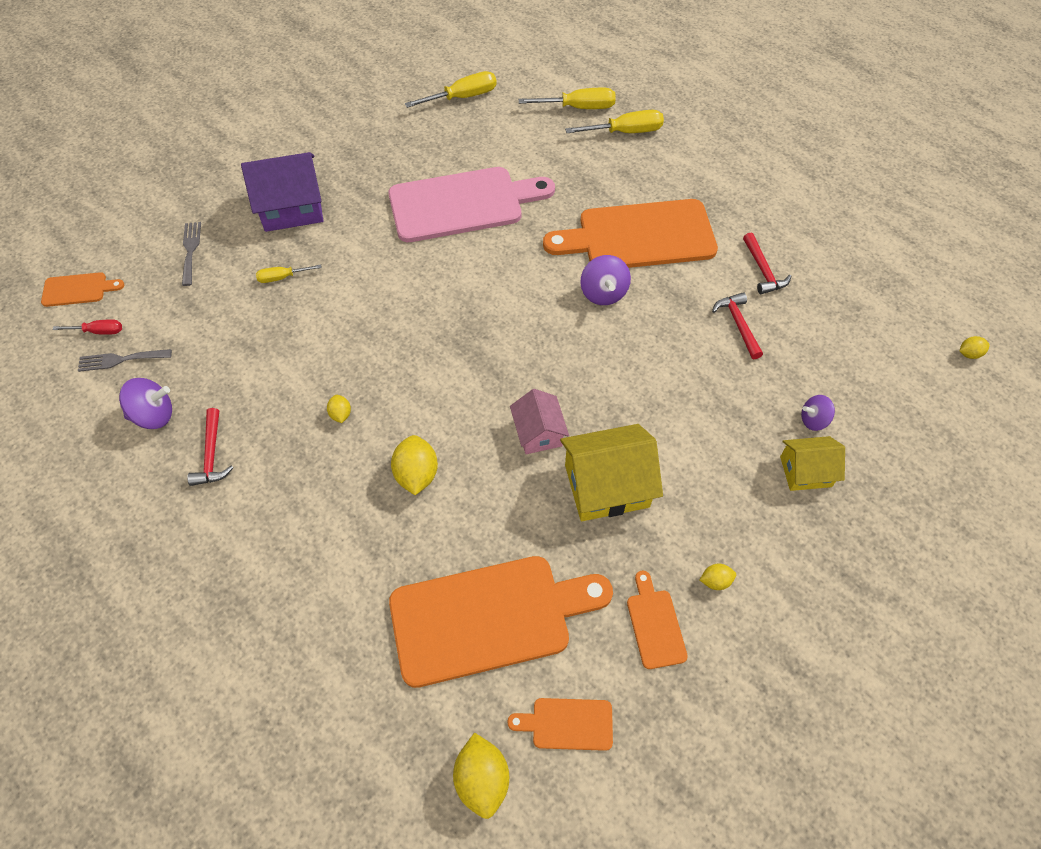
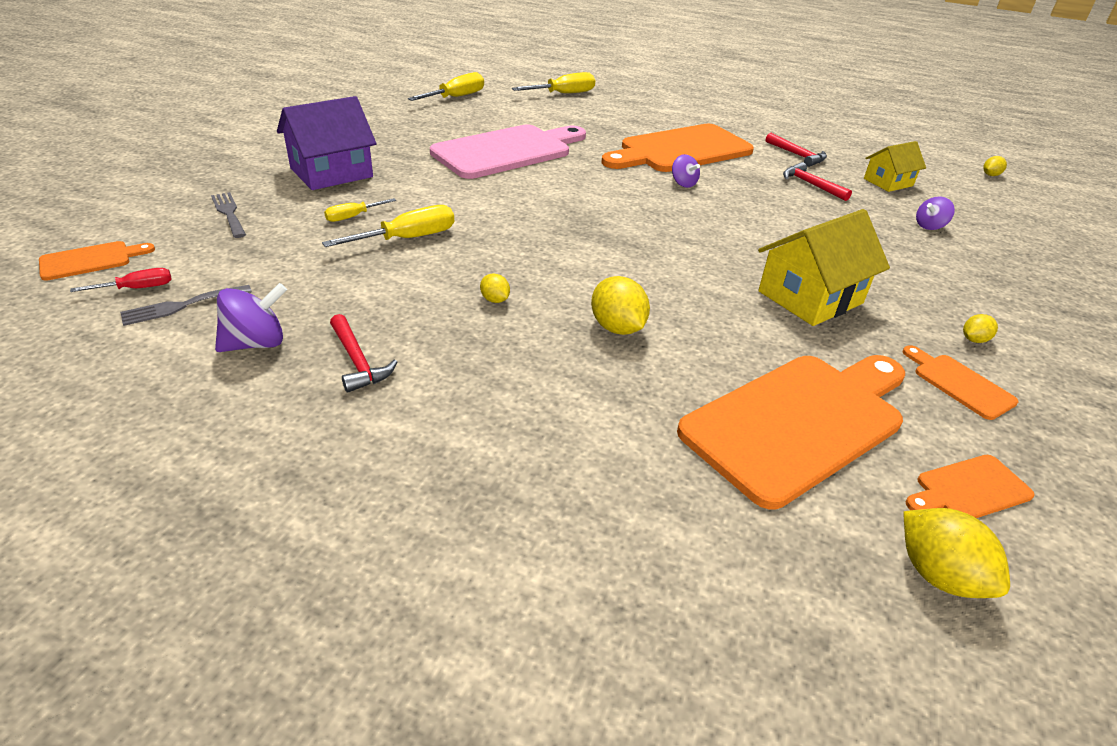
camera: 25 degrees left, 20 degrees down
pink house [510,389,569,454] -> none
yellow screwdriver [565,110,664,133] -> yellow screwdriver moved to [322,205,454,247]
purple spinning top [580,255,631,305] -> purple spinning top [672,154,700,188], size x0.66
yellow house [780,436,845,491] -> yellow house moved to [864,141,926,192]

